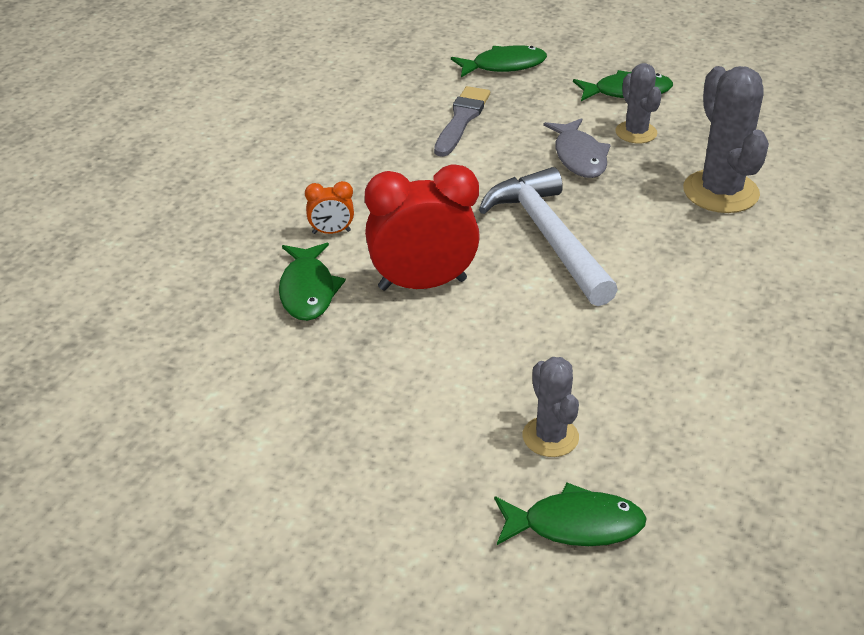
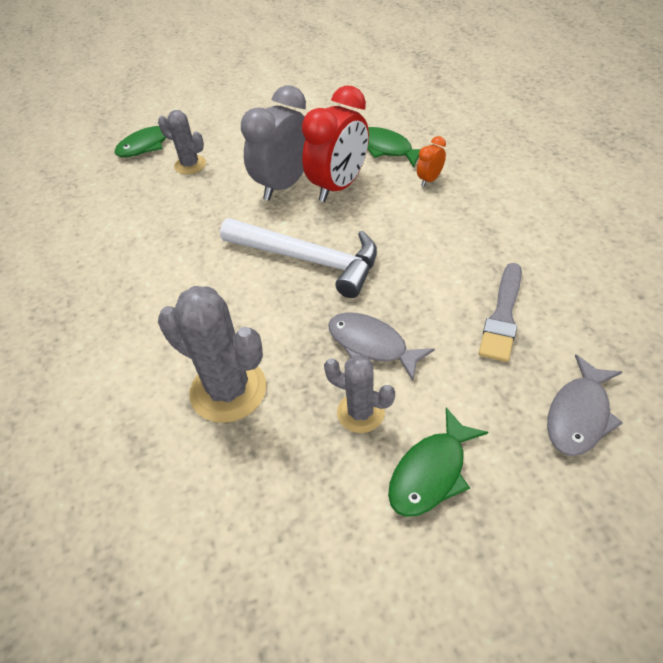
camera: 140 degrees right, 10 degrees up
grey brush [434,86,490,157] -> grey brush turned 45 degrees clockwise [479,263,522,362]
green fish [451,45,547,77] -> grey fish [547,355,623,456]
none -> grey clock [241,85,306,201]

